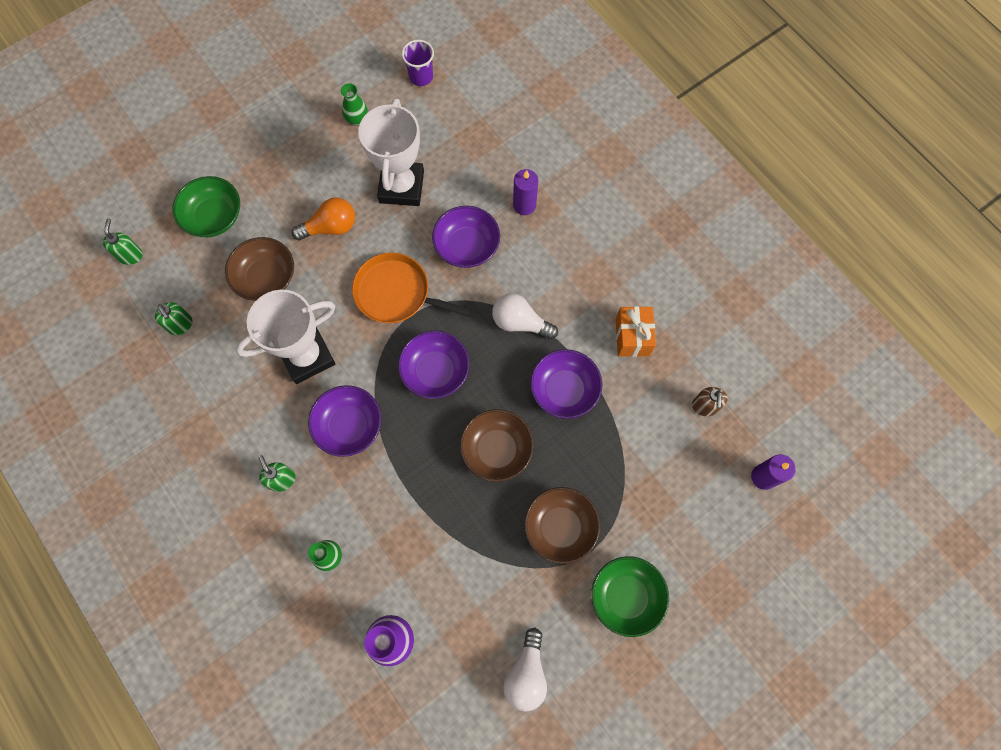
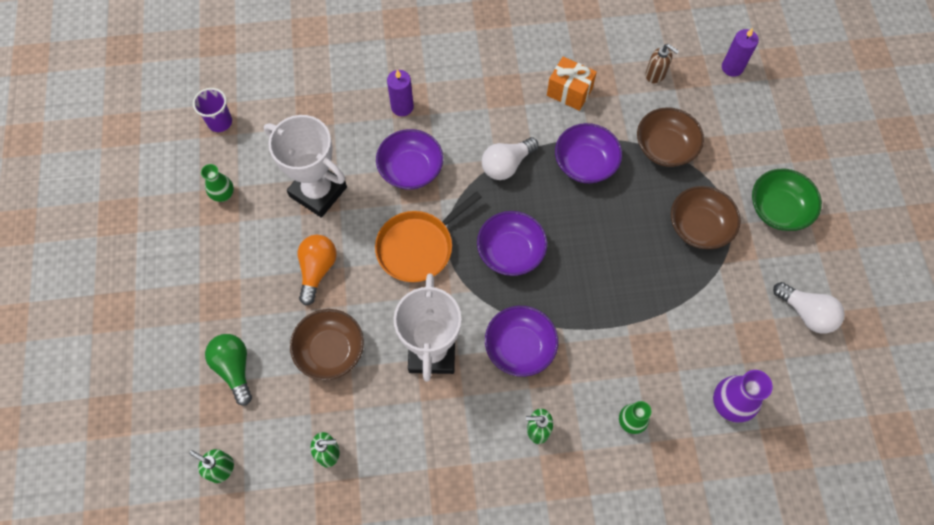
camera: 60 degrees left, 5 degrees down
green bowl [173,176,240,237] -> green light bulb [205,334,252,406]
brown bowl [460,409,534,482] -> brown bowl moved to [637,107,704,167]

